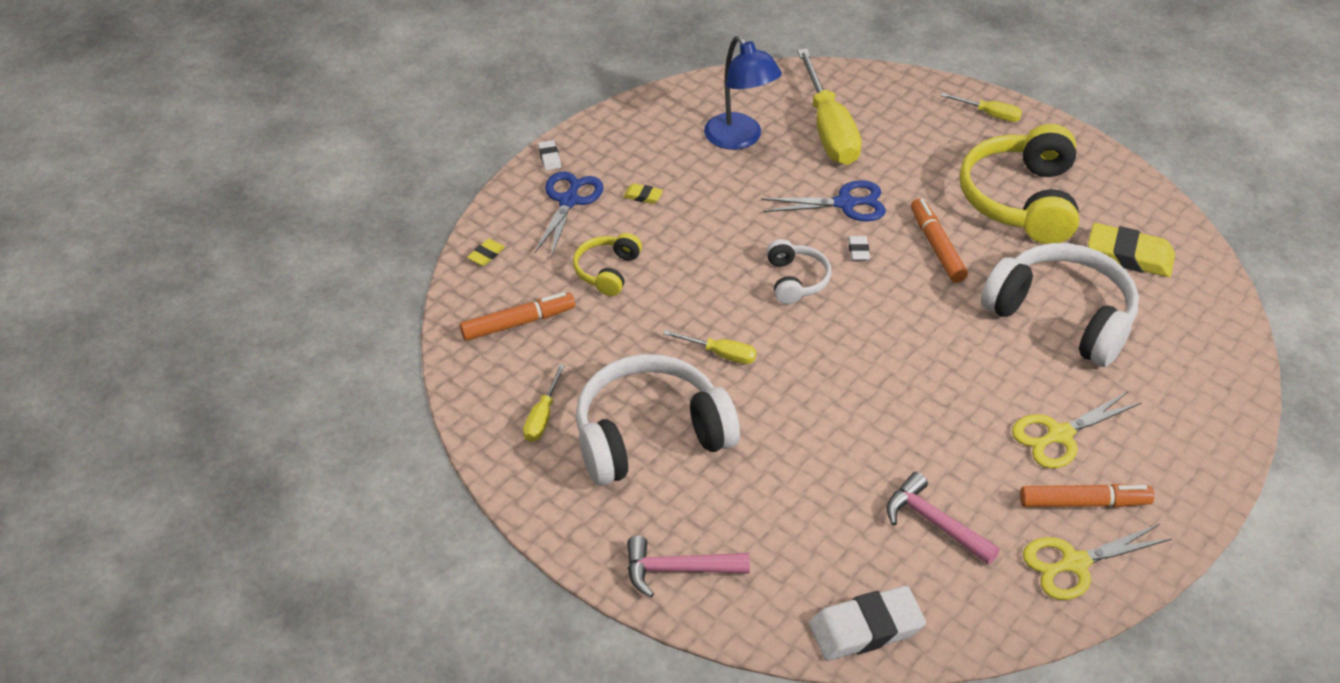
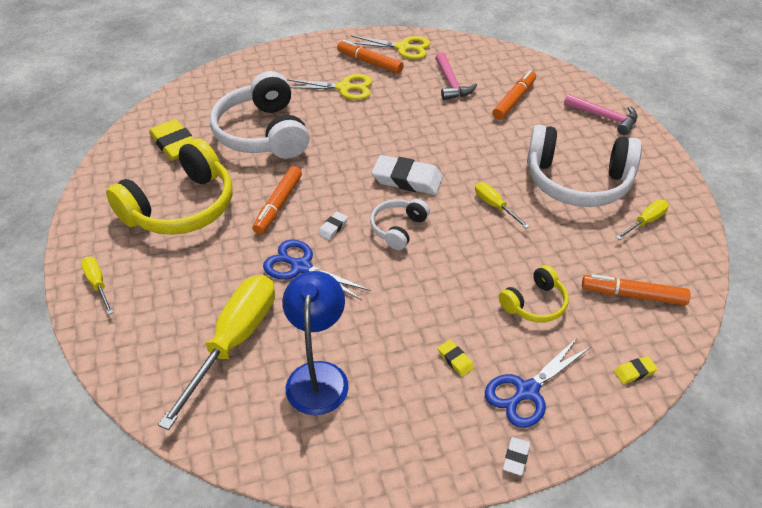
camera: 145 degrees left, 0 degrees up
white eraser [809,586,926,661] -> white eraser moved to [372,155,443,195]
none -> orange marker [492,70,536,120]

